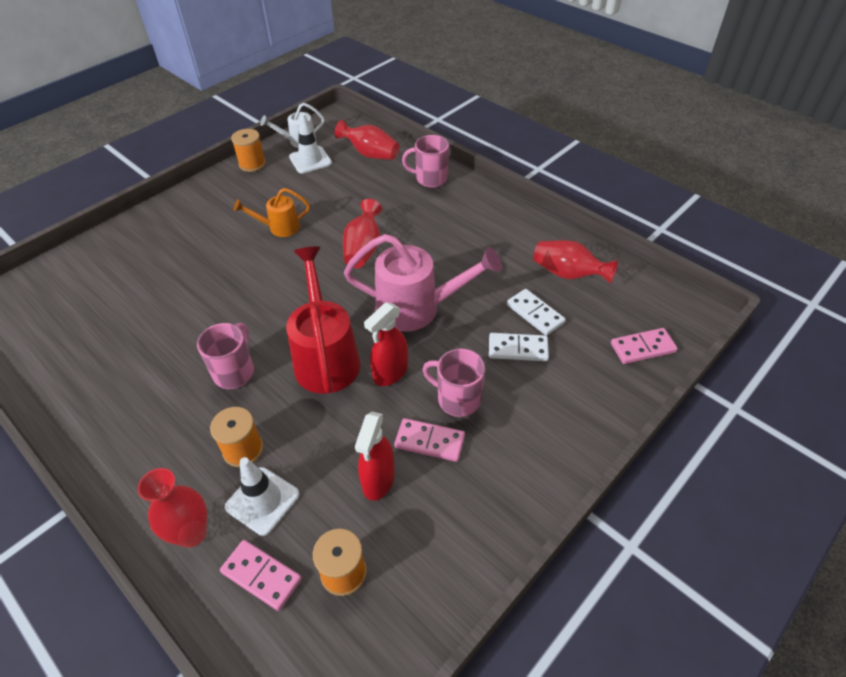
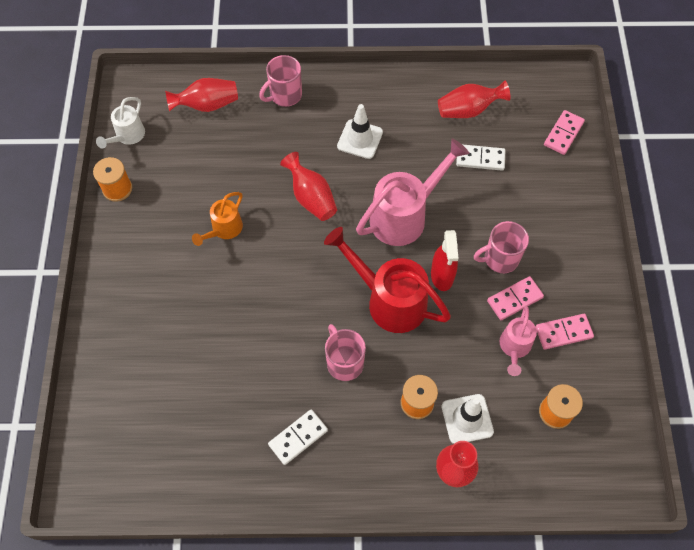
camera: 45 degrees left, 15 degrees up
pink domino [220,540,302,611] -> pink domino moved to [535,314,594,350]
white traffic cone [289,113,332,174] -> white traffic cone moved to [337,104,383,159]
red spray bottle [355,412,395,501] -> pink watering can [499,306,537,376]
white domino [489,333,549,361] -> white domino moved to [268,409,328,465]

